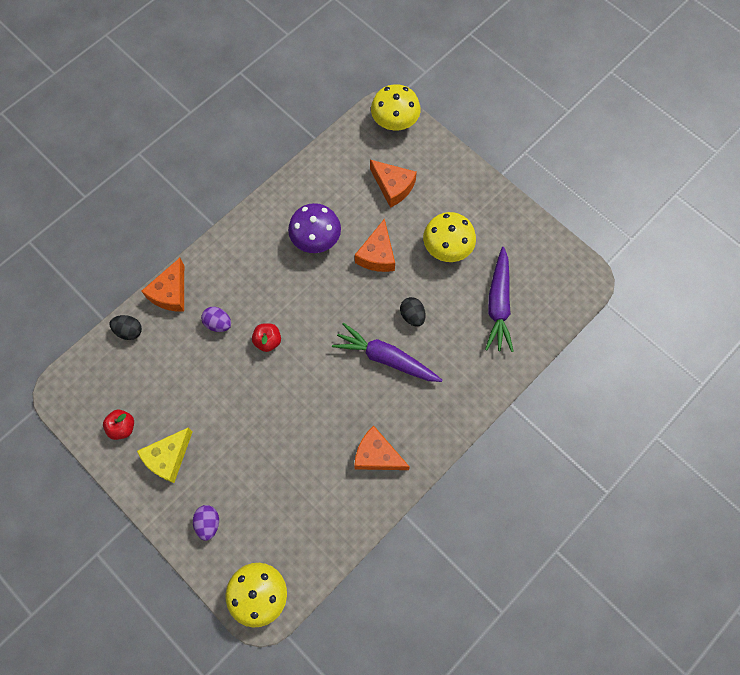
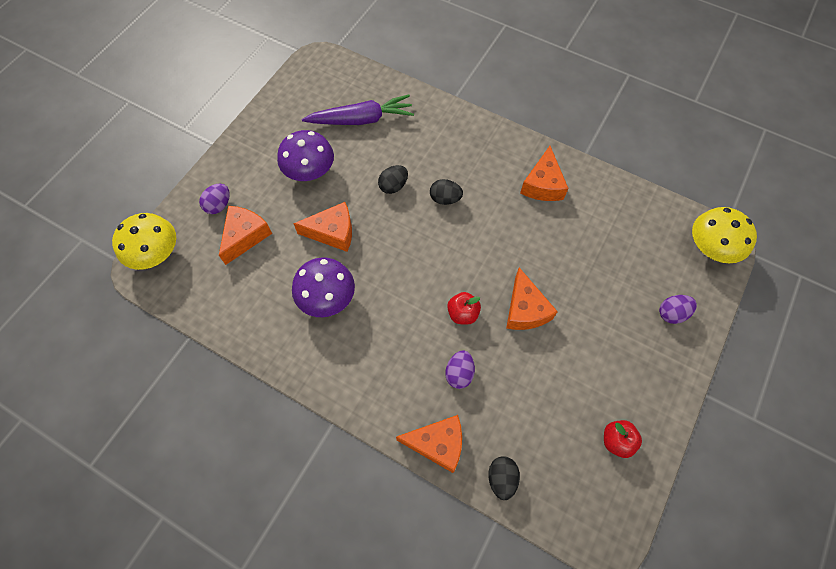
camera: 105 degrees left, 5 degrees down
yellow cheese [137,428,193,483] -> none
purple carrot [332,323,442,382] -> black egg [430,179,463,205]
yellow mushroom [423,212,476,262] -> purple mushroom [277,130,334,181]
none -> purple egg [199,184,230,214]
none -> orange cheese [506,268,558,330]

